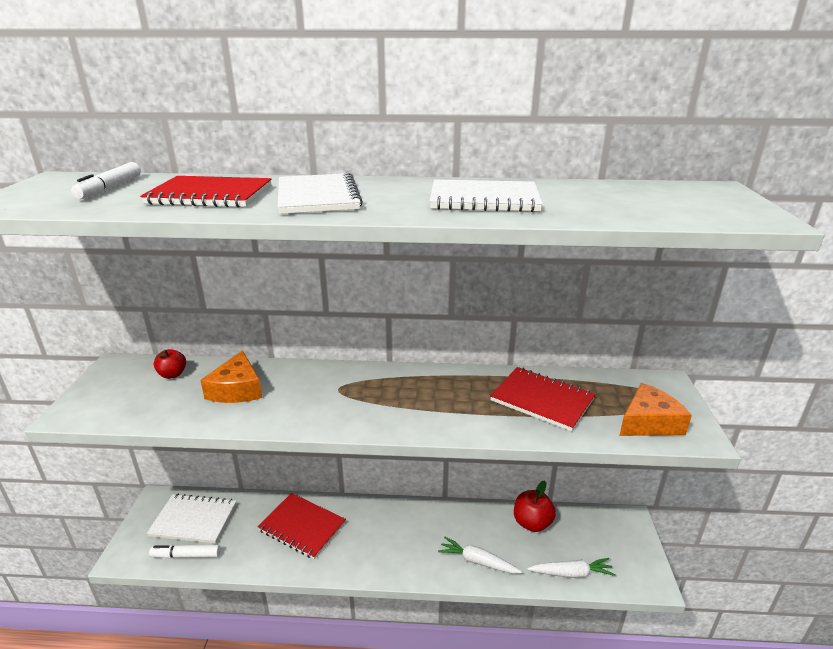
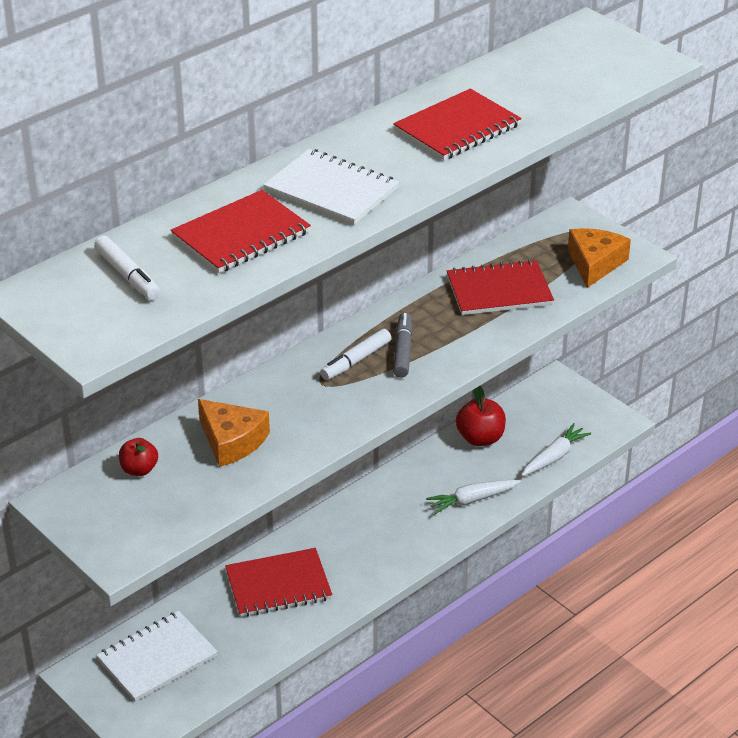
camera: 45 degrees left, 10 degrees up
white marker [149,545,221,559] -> white marker moved to [320,329,391,380]
white notebook [429,179,543,212] -> red notebook [393,89,522,160]
none -> grey marker [393,313,412,378]

